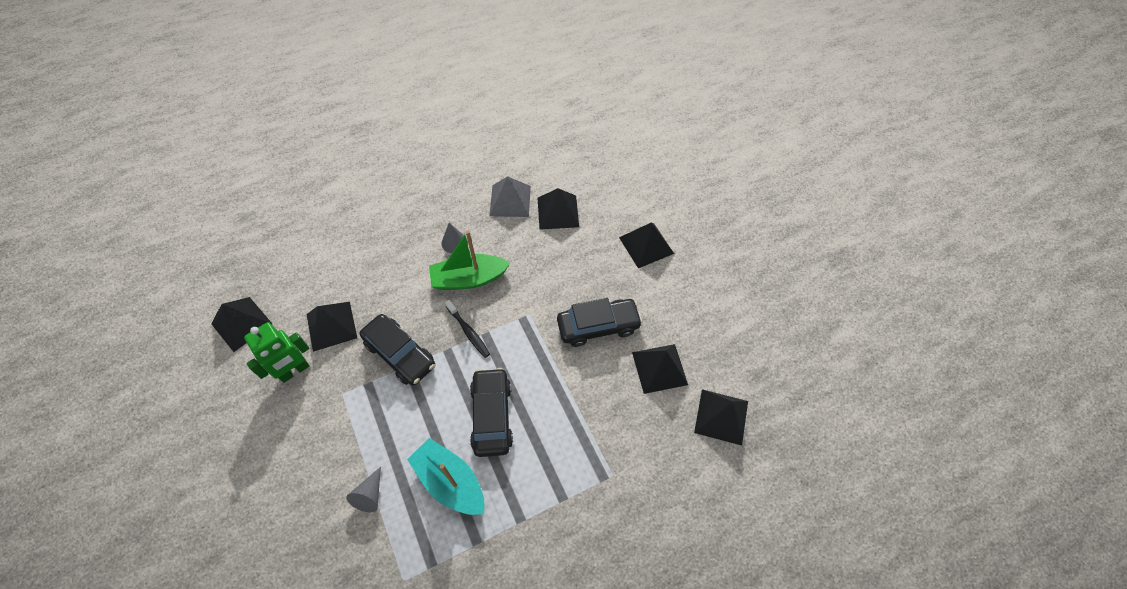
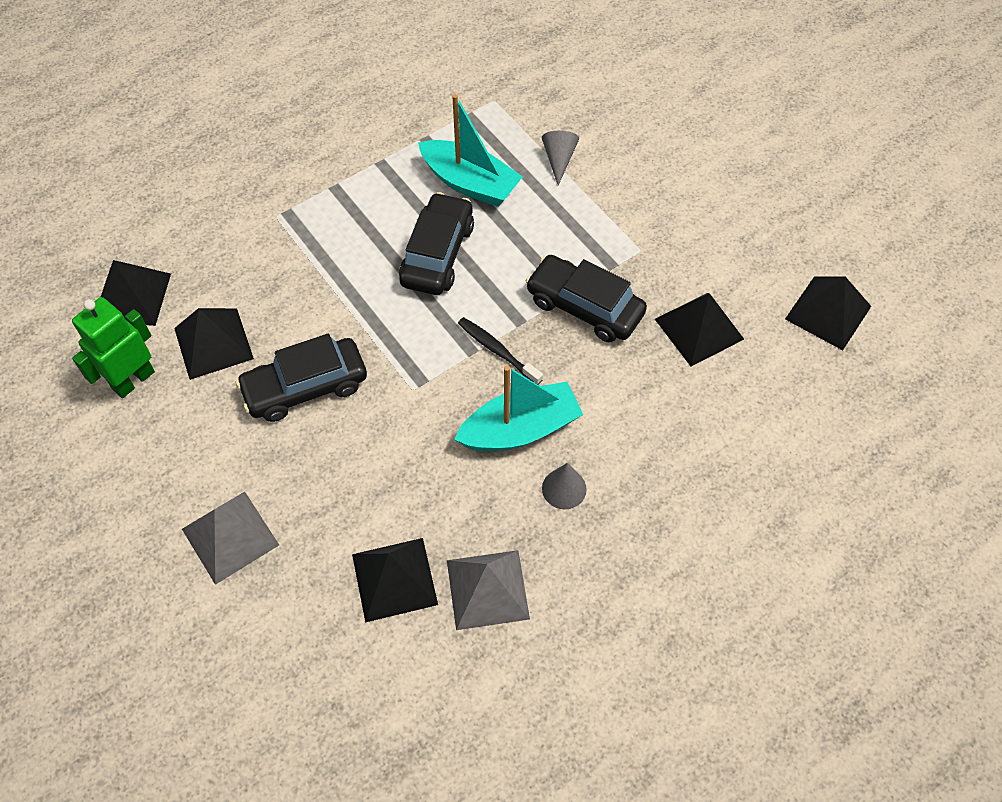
camera: 170 degrees right, 0 degrees up
green robot [244,322,309,383] -> green robot moved to [72,297,155,398]
green boat [429,231,510,290] -> turquoise boat [454,365,583,451]
black car [470,368,513,457] -> black car turned 150 degrees counterclockwise [399,192,474,295]
black pyramid [619,222,674,268] -> grey pyramid [182,492,279,585]

